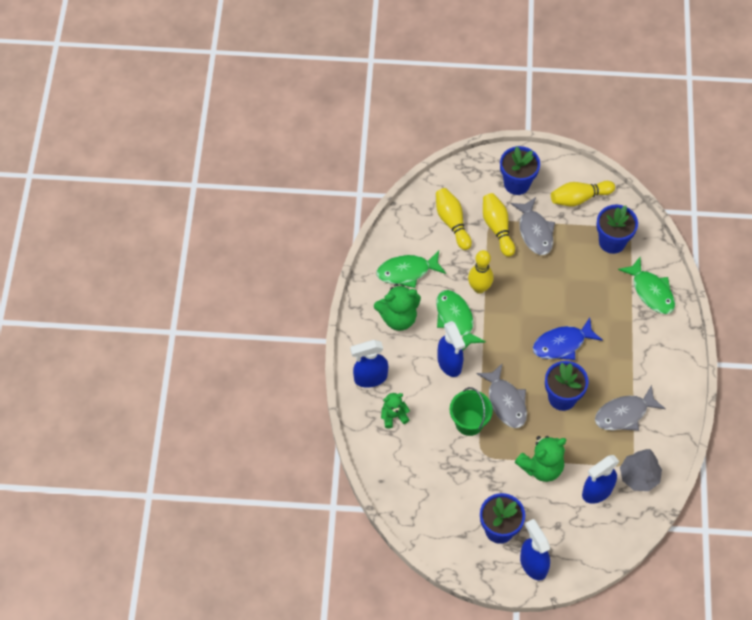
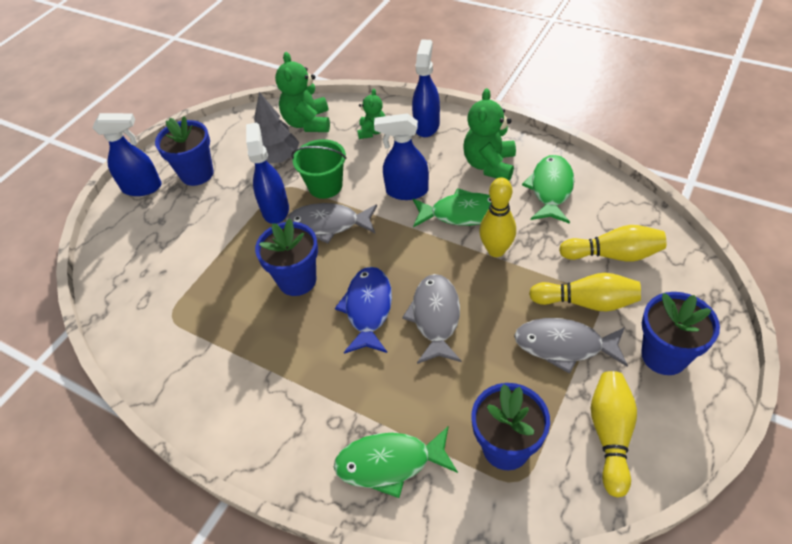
camera: 120 degrees right, 10 degrees down
green teddy bear [515,436,566,482] -> green teddy bear moved to [275,52,330,132]
blue spray bottle [582,455,620,504] -> blue spray bottle moved to [246,123,289,224]
grey fish [595,385,666,431] -> grey fish moved to [402,274,461,364]
grey tree [620,449,662,491] -> grey tree moved to [254,92,299,163]

